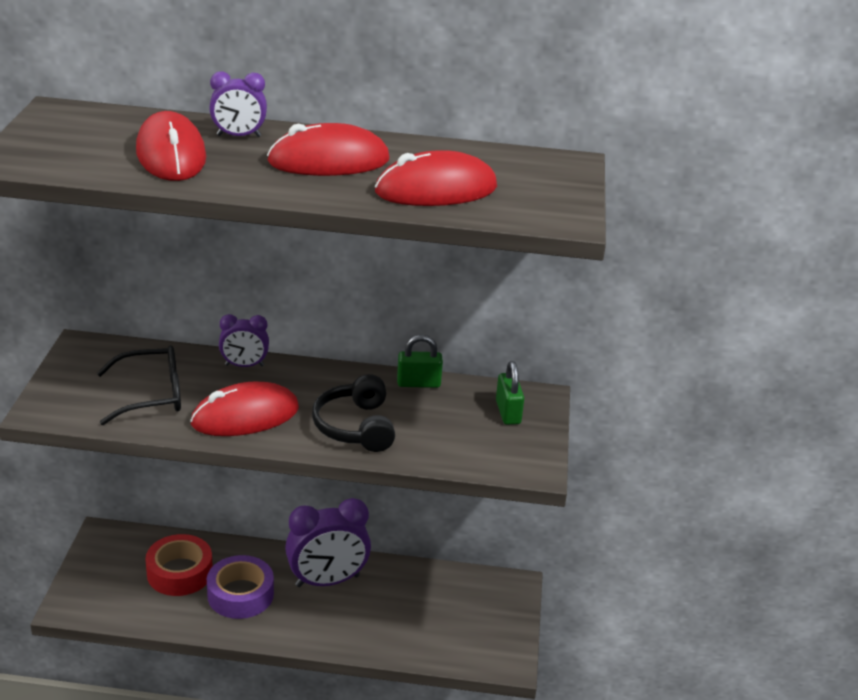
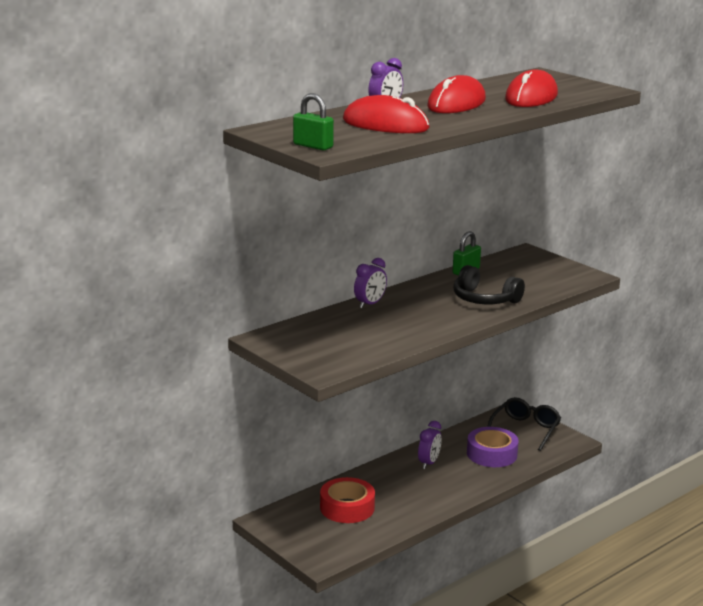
camera: 45 degrees left, 10 degrees down
black glasses [97,345,181,425] -> black glasses moved to [487,397,561,451]
red mouse [190,382,299,436] -> none
purple tape [207,555,274,619] -> purple tape moved to [467,427,519,467]
purple clock [285,498,371,587] -> purple clock [418,421,442,469], size x0.54
green padlock [496,361,524,425] -> green padlock moved to [293,93,334,150]

